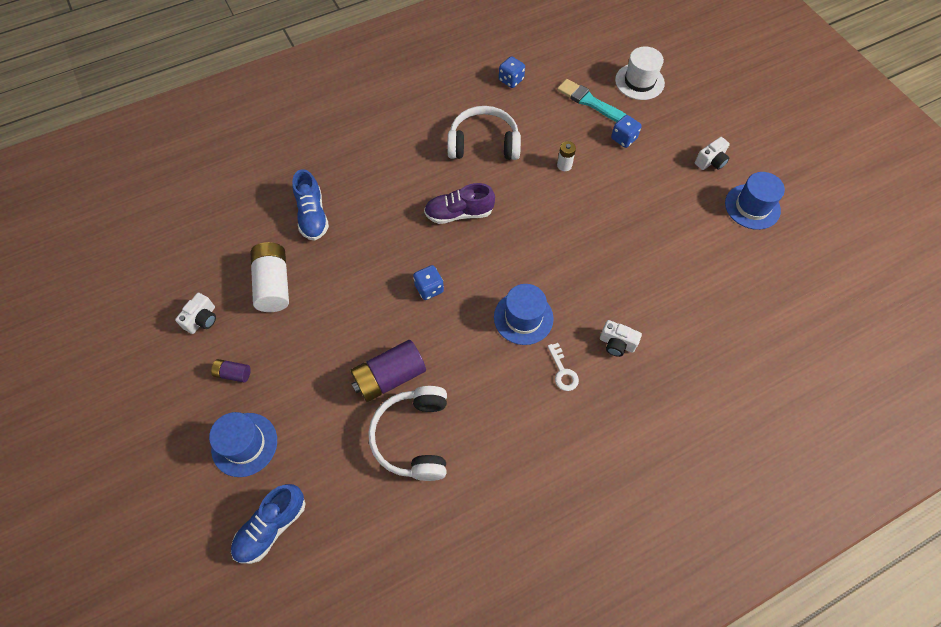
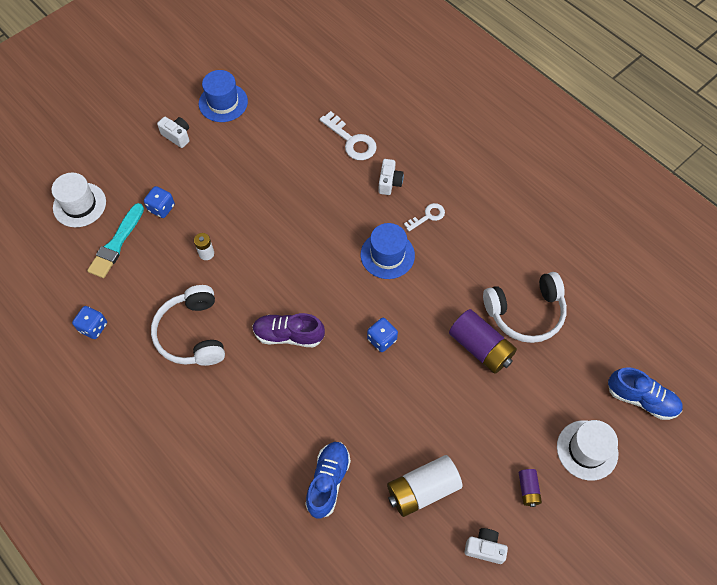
camera: 105 degrees left, 0 degrees up
blue hat [209,412,277,477] -> white hat [557,420,618,481]
blue shoe [292,169,329,241] -> blue shoe turned 45 degrees counterclockwise [305,442,351,519]
purple shoe [424,183,495,224] -> purple shoe turned 120 degrees clockwise [252,313,325,347]
none -> white key [320,111,377,160]

